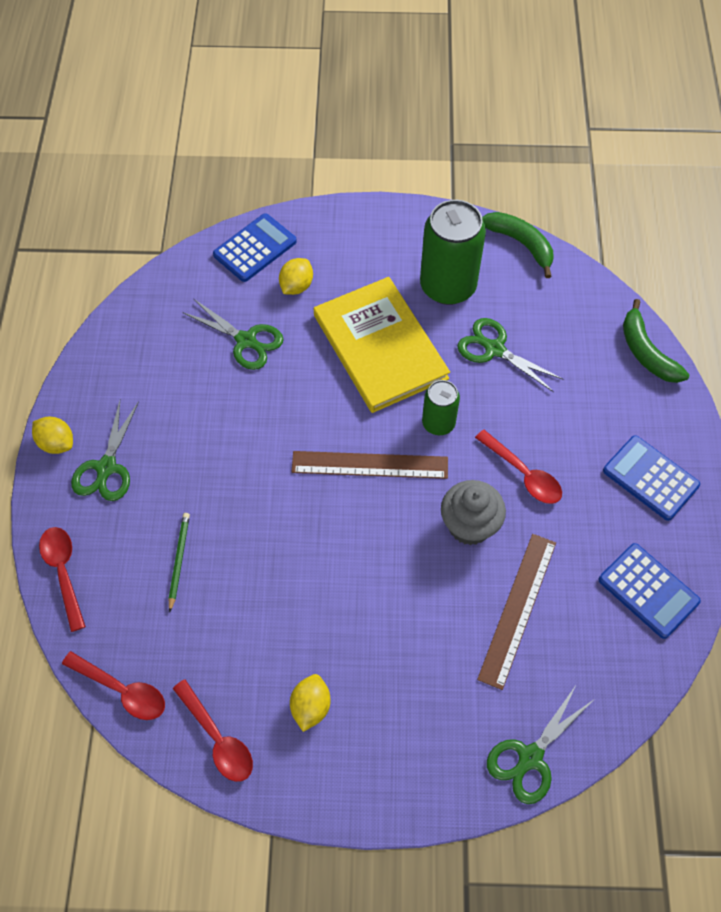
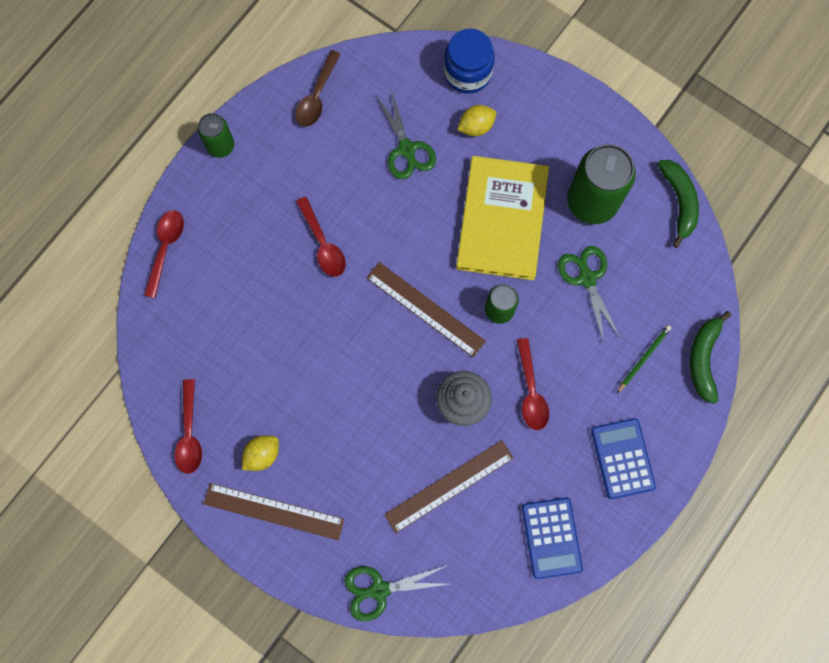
camera: 35 degrees right, 15 degrees up
yellow lemon [32,417,73,454] -> green can [197,113,234,158]
red spoon [62,651,165,720] -> red spoon moved to [296,197,346,277]
green scissors [71,401,139,501] -> none
green pencil [169,513,190,612] -> green pencil moved to [617,325,672,393]
blue calculator [213,213,297,282] -> blue jar [444,29,495,94]
none -> brown ruler [204,483,345,540]
none -> brown spoon [295,50,341,127]

